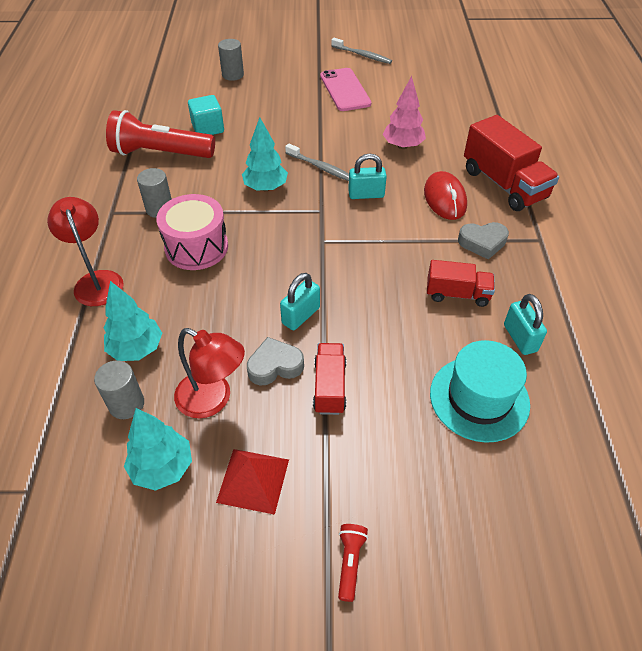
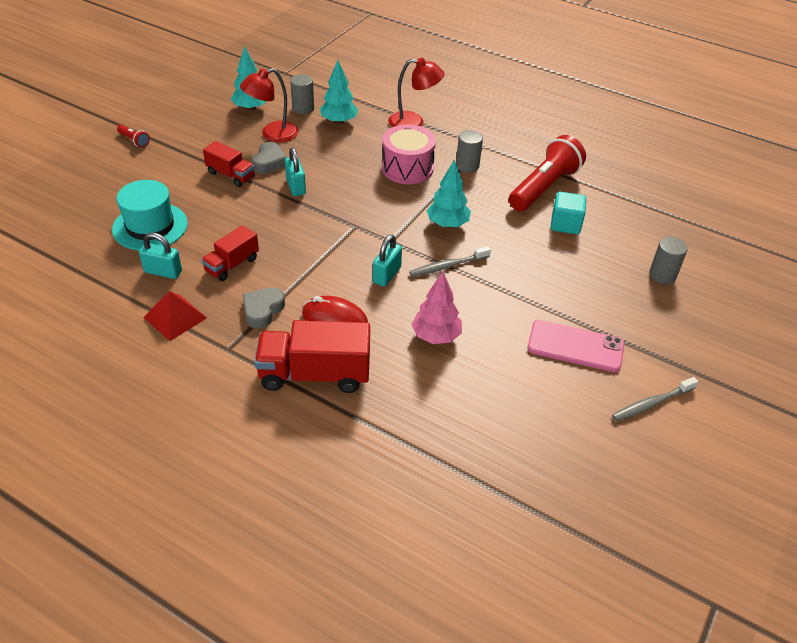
camera: 120 degrees right, 5 degrees down
red pyramid [216,449,289,515] -> red pyramid moved to [143,291,207,341]

